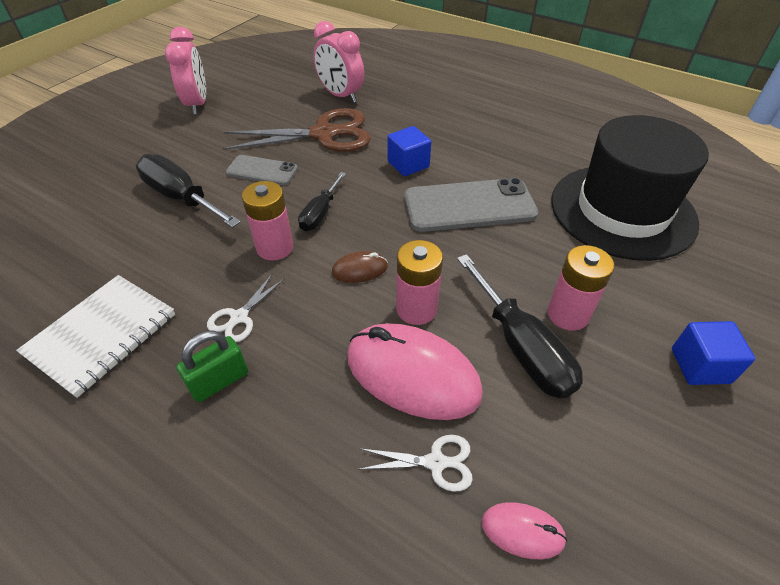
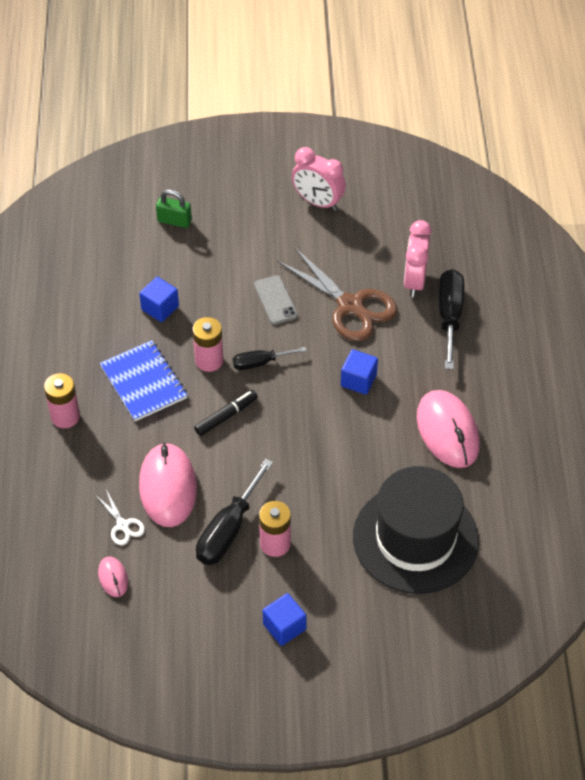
camera: 55 degrees right, 5 degrees up
white notebook [16,275,175,398] -> none
black screwdriver [136,154,241,228] -> black screwdriver moved to [438,269,464,369]
pink clock [165,27,206,115] -> pink clock turned 75 degrees clockwise [292,147,346,211]
green padlock [176,331,248,402] -> green padlock moved to [156,189,192,228]
white scissors [207,273,285,342] -> blue notebook [100,340,187,421]
brown mouse [332,251,388,283] -> black marker [194,390,258,436]
pink battery [396,240,443,325] -> pink battery moved to [44,373,80,428]
grey phone [404,178,538,232] -> none
none -> blue cube [139,277,179,322]
none -> pink mouse [417,390,480,468]

